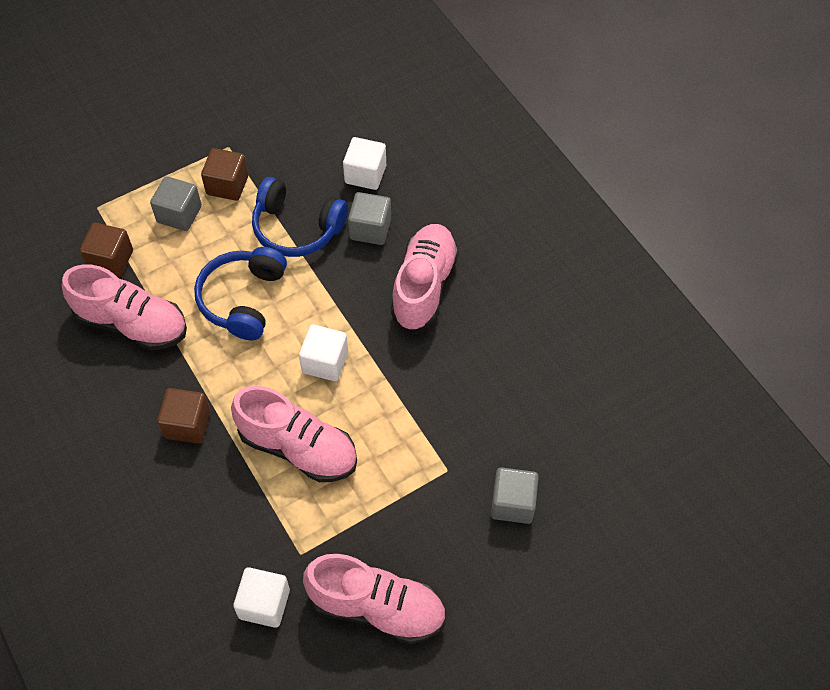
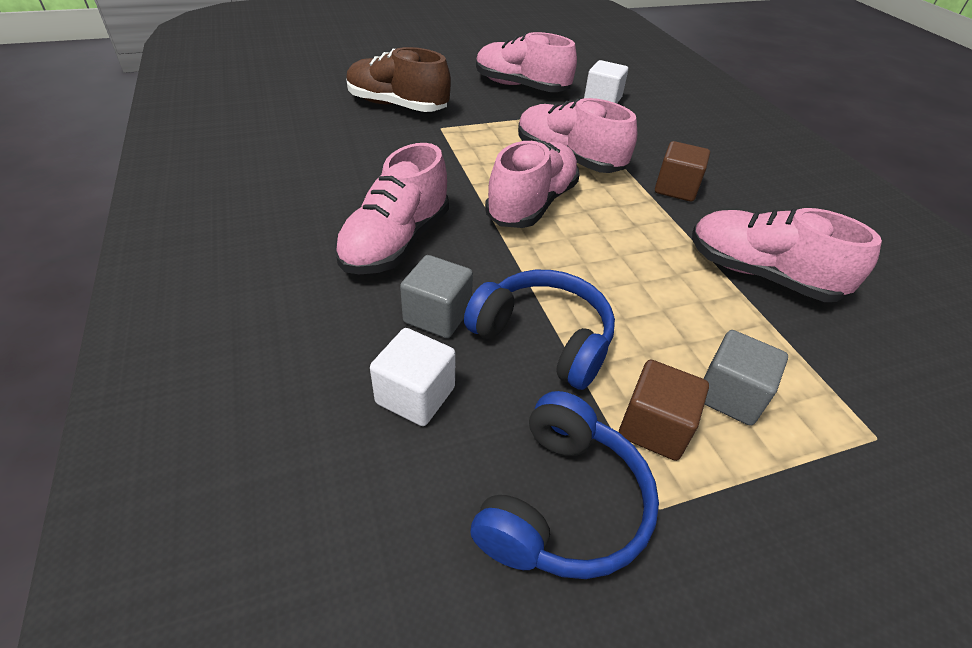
camera: 170 degrees left, 15 degrees down
brown cube [80,223,133,277] -> none
blue headphones [194,247,287,340] -> blue headphones moved to [470,391,659,579]
white cube [299,324,348,381] -> pink shoe [485,140,580,228]
grey cube [491,467,539,524] -> brown shoe [346,47,451,112]

